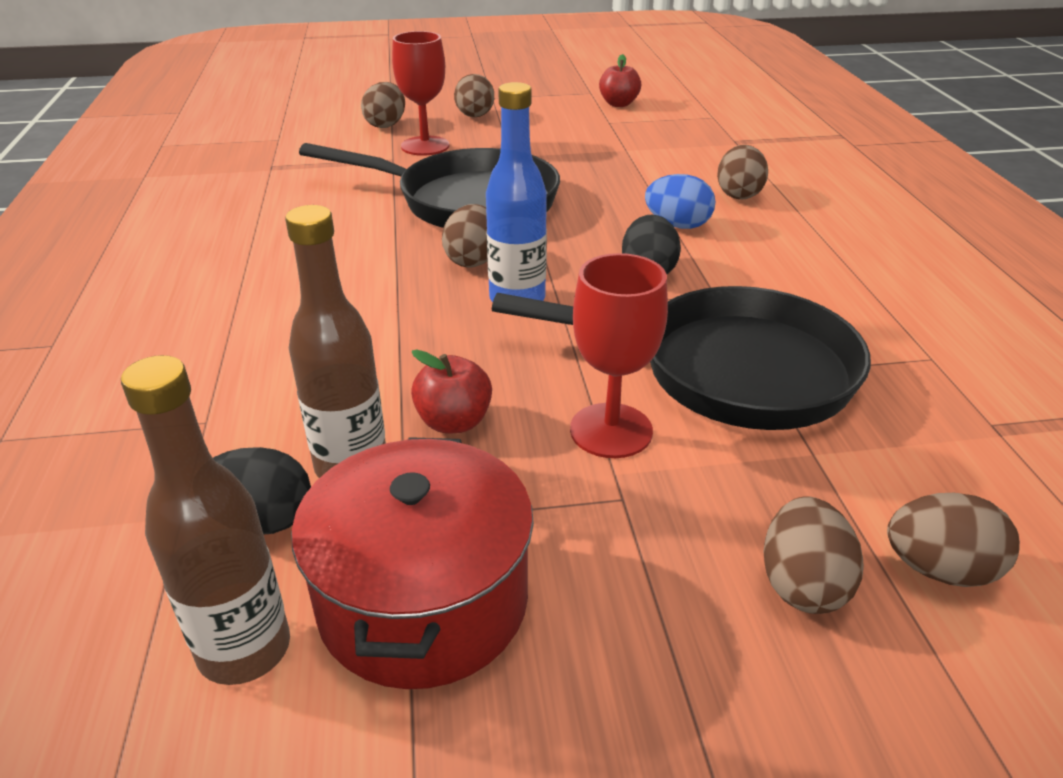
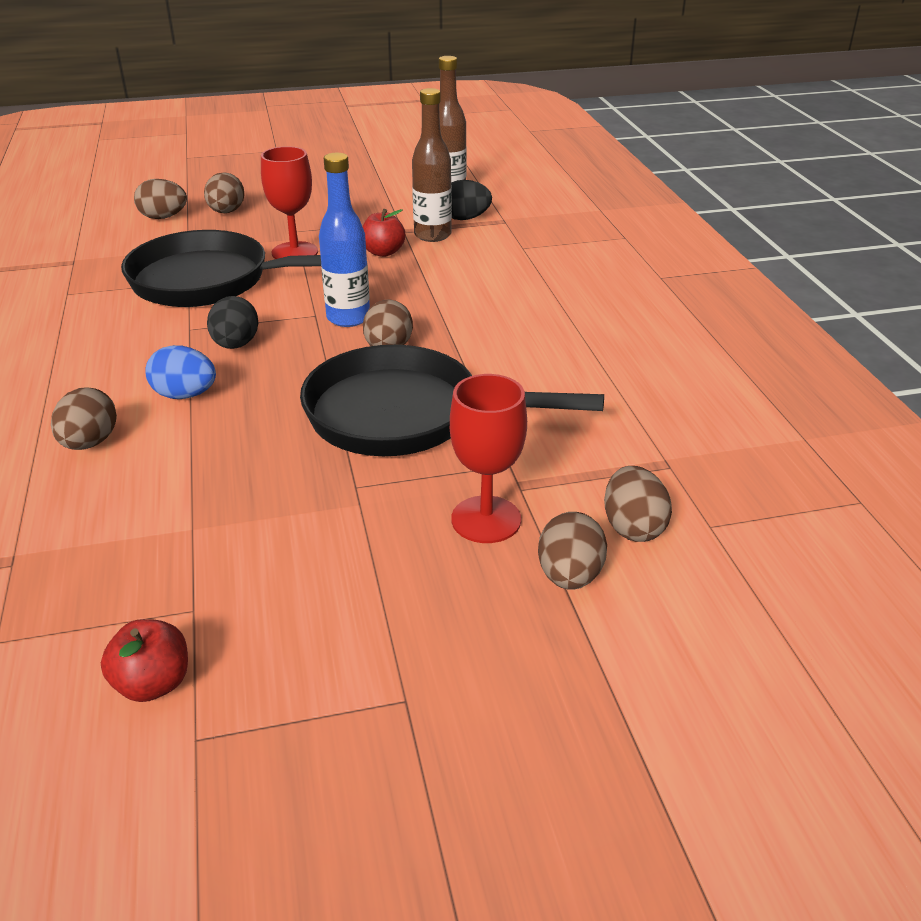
camera: 175 degrees right, 0 degrees up
red pot [291,437,534,689] -> none
brown egg [454,74,494,117] -> brown egg moved to [604,466,672,542]

